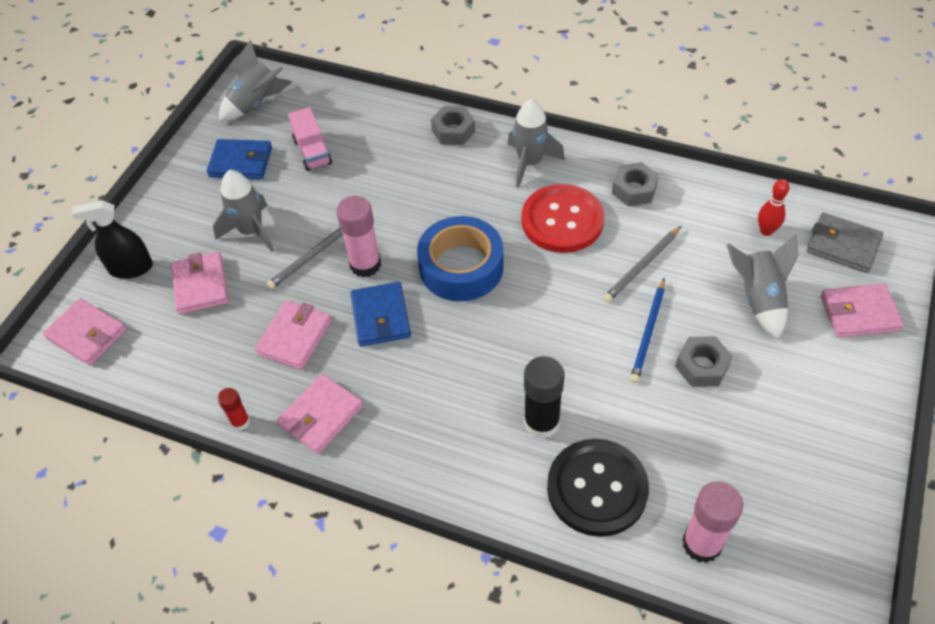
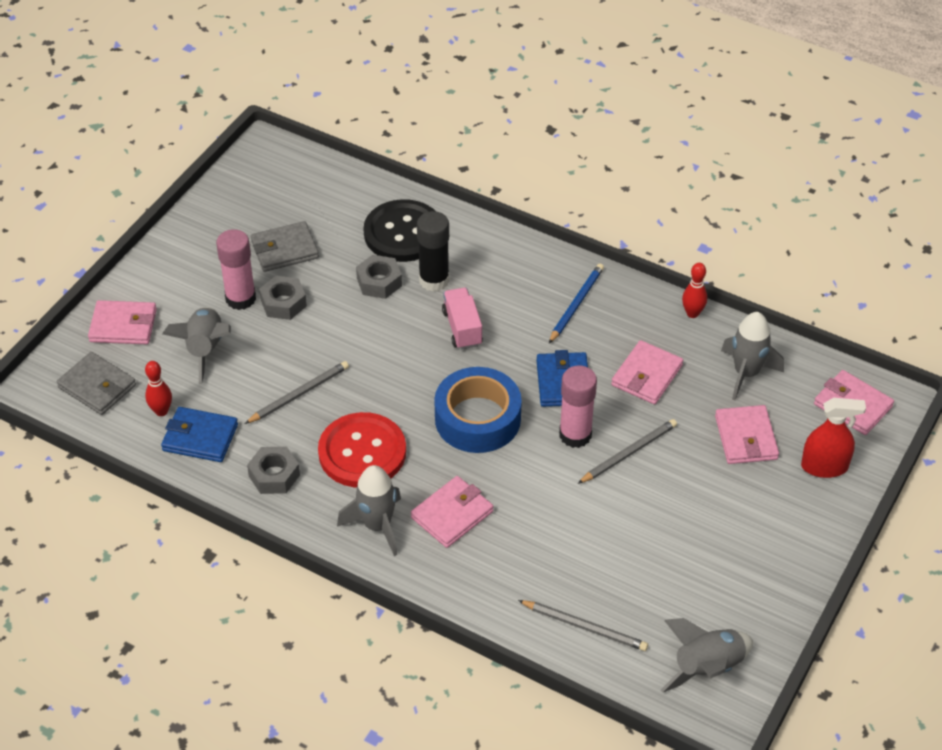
camera: 175 degrees left, 5 degrees down
black spray bottle [72,200,153,279] -> red spray bottle [801,398,866,478]
blue wallet [207,139,272,179] -> blue wallet moved to [161,407,238,462]
grey rocket [213,170,274,252] -> grey rocket moved to [721,312,784,400]
red glue stick [218,388,250,430] -> red bowling pin [682,263,707,318]
pink wallet [277,374,363,454] -> pink wallet moved to [411,476,493,548]
pink truck [288,107,332,171] -> pink truck moved to [442,288,483,349]
grey nut [431,106,475,145] -> grey nut moved to [356,255,402,299]
blue pencil [630,278,665,383] -> blue pencil moved to [549,263,604,343]
pink glue stick [683,481,743,563] -> pink glue stick moved to [216,229,256,310]
none -> grey wallet [251,221,319,272]
none -> grey pencil [518,600,648,651]

